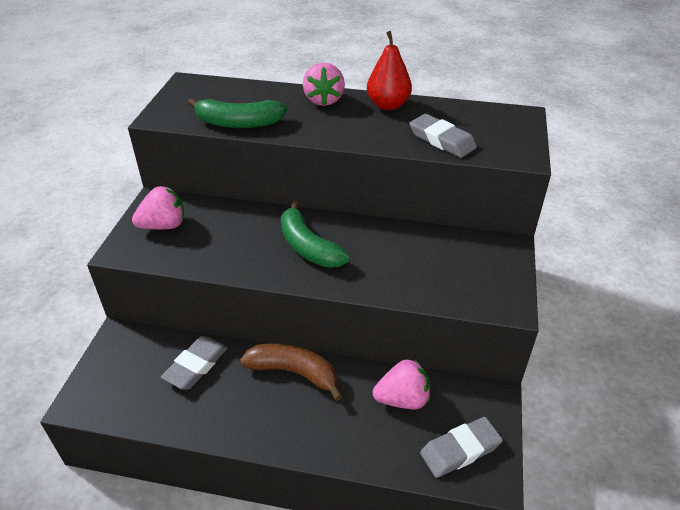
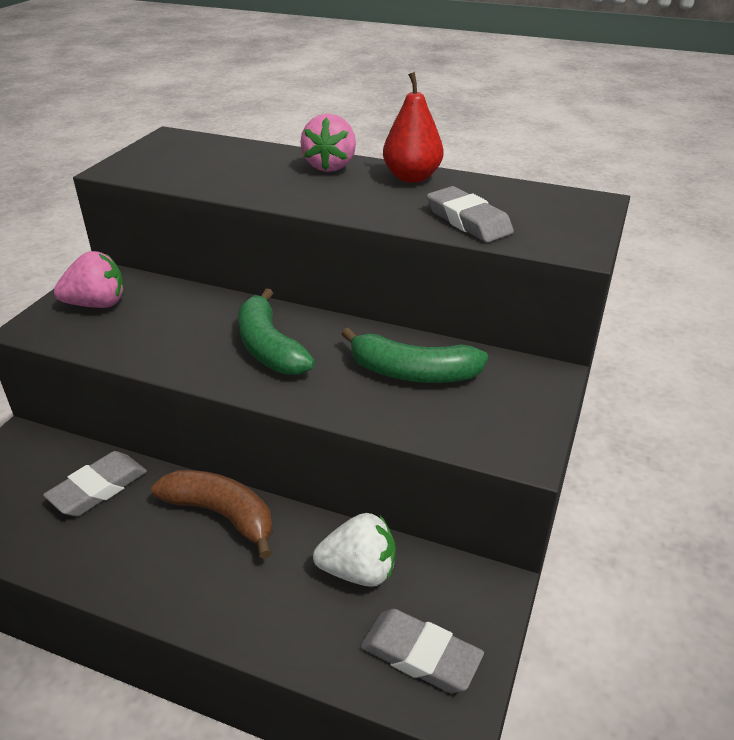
camera: 10 degrees right, 5 degrees down
green banana [188,98,287,128] -> green banana moved to [341,328,488,383]
pink strawberry [373,359,430,409] -> white strawberry [313,513,396,587]
grey eraser [420,417,503,478] -> grey eraser turned 45 degrees clockwise [361,609,484,693]

